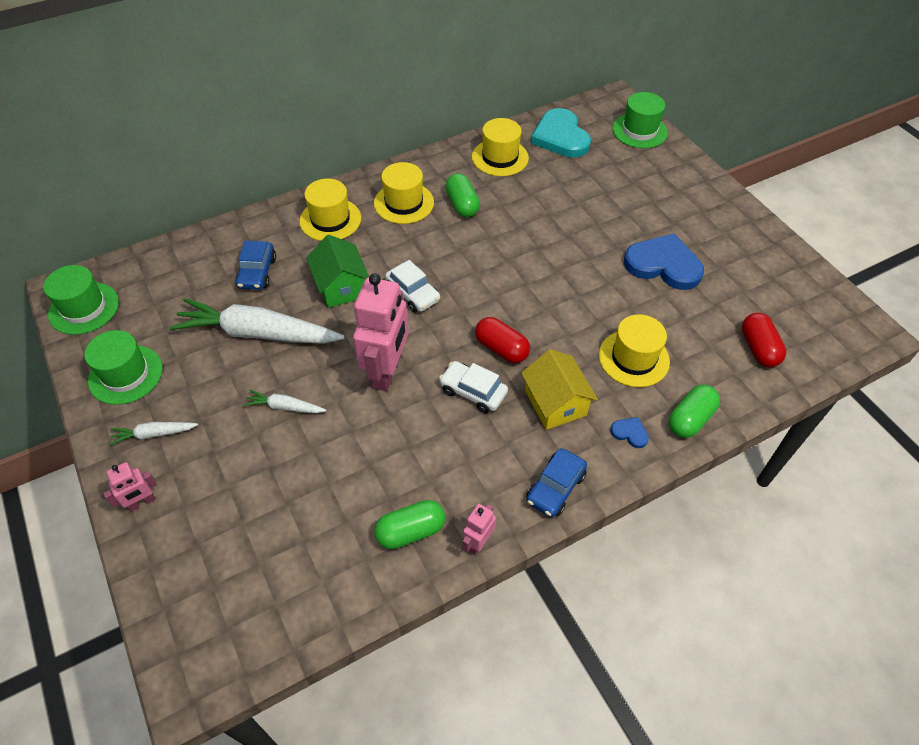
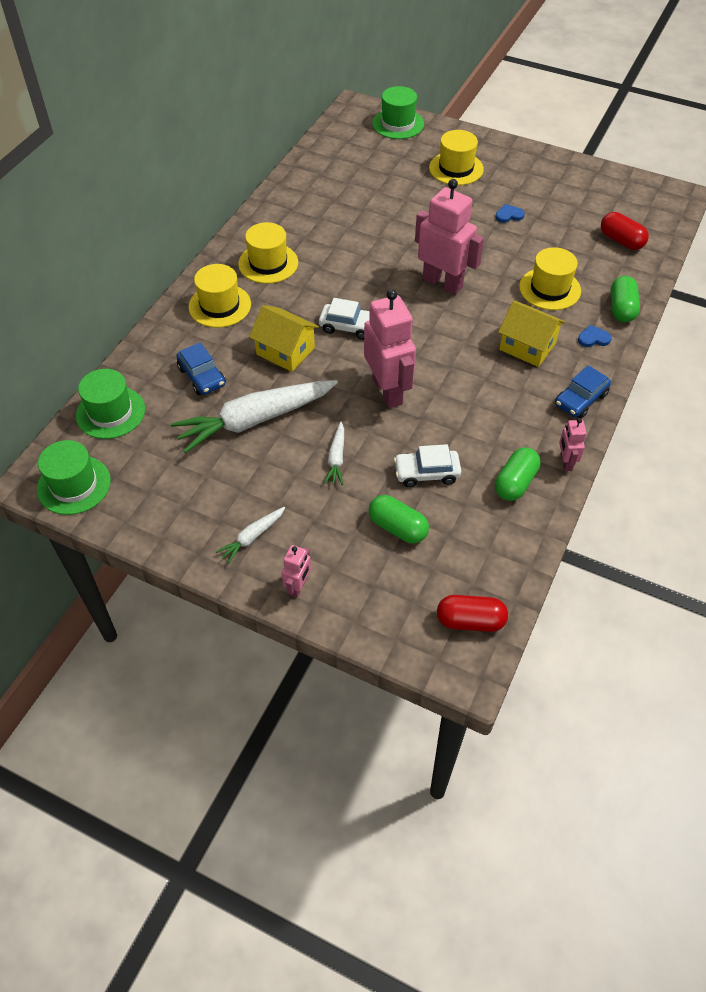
camera: 35 degrees left, 0 degrees up
green hat [84,330,163,405] -> green hat moved to [76,369,145,439]
white carrot [243,390,327,413] -> white carrot turned 60 degrees counterclockwise [324,422,344,485]
green house [306,235,369,308] -> yellow house [249,305,319,372]
white car [439,361,508,413] -> white car moved to [394,444,461,487]
green capsule [445,173,480,217] -> green capsule moved to [368,495,429,544]
yellow hat [472,118,529,176] -> yellow hat moved to [429,130,484,185]
red capsule [475,317,530,363] -> red capsule moved to [437,595,508,632]
blue car [526,448,587,517] -> blue car turned 45 degrees clockwise [555,365,611,419]
turquoise heart [531,108,591,158] -> none
blue heart [623,234,704,290] -> blue heart [496,204,525,223], size x0.42
none -> pink robot [415,179,484,295]

